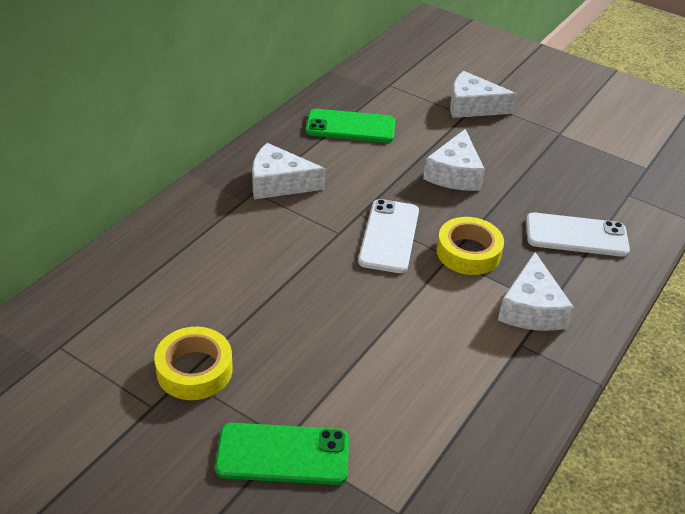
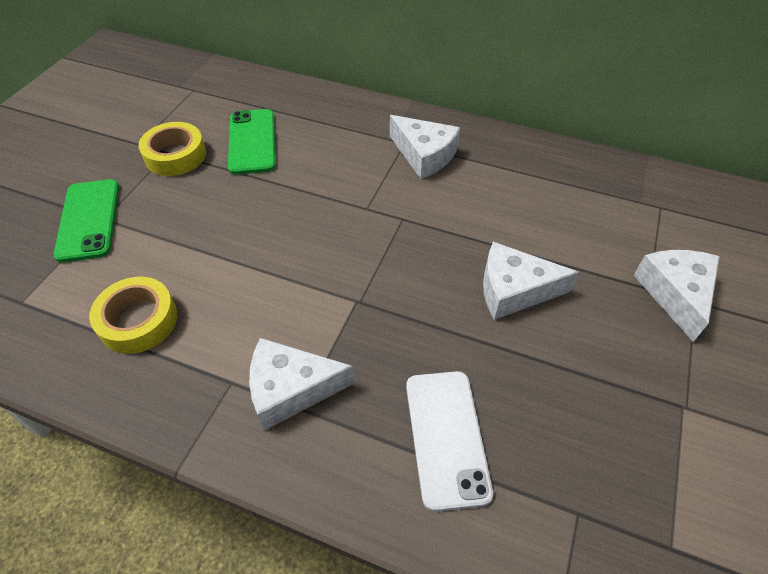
camera: 80 degrees right, 10 degrees up
white cheese [252,143,325,199] -> white cheese turned 135 degrees clockwise [390,115,460,179]
green phone [306,109,395,143] -> green phone moved to [228,109,276,175]
white phone [358,199,419,273] -> none
yellow tape [436,217,504,275] -> yellow tape moved to [89,277,178,354]

